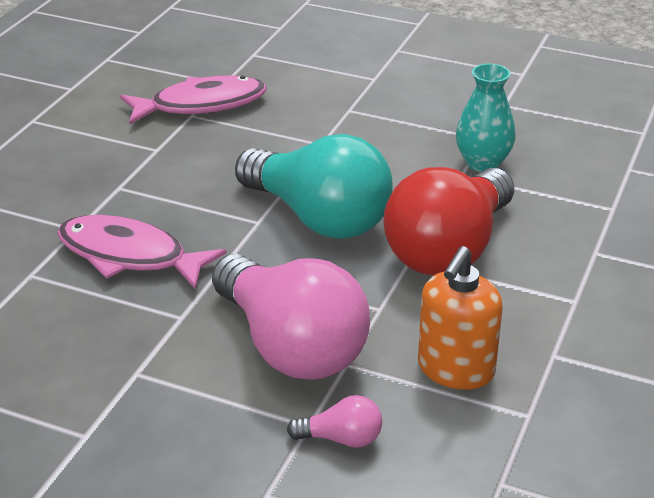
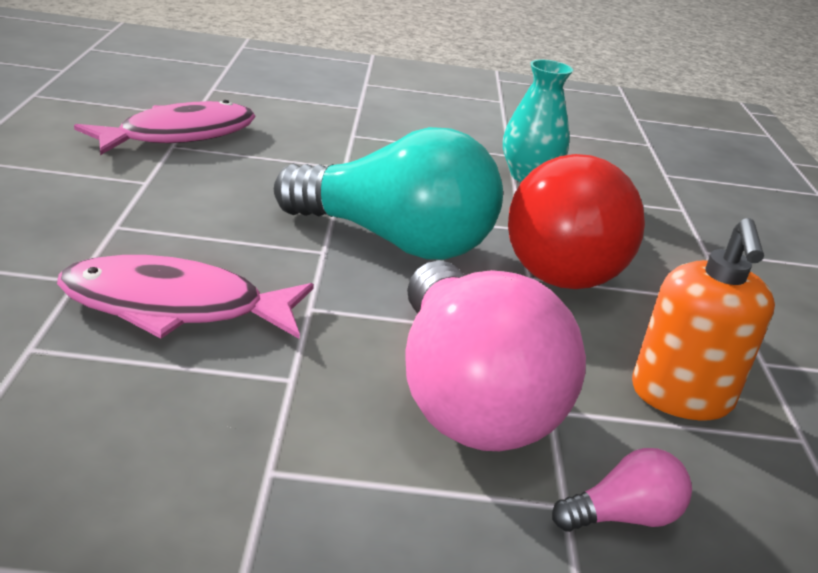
camera: 25 degrees left, 5 degrees down
pink light bulb [212,254,370,380] -> pink light bulb turned 45 degrees clockwise [405,260,586,451]

